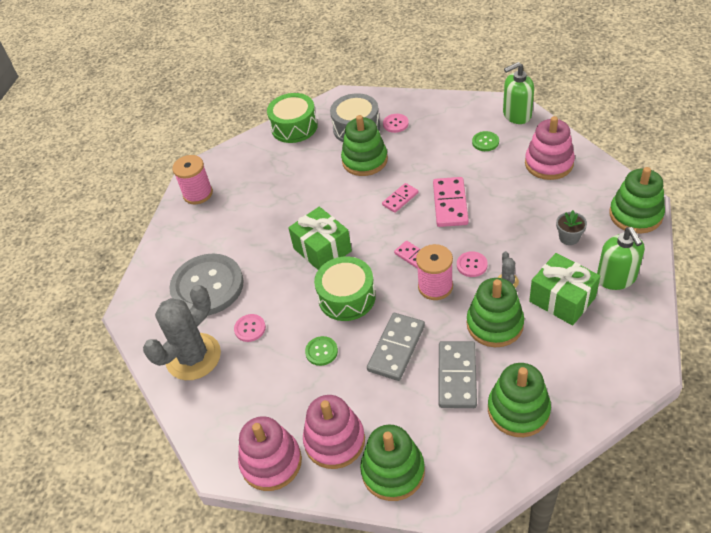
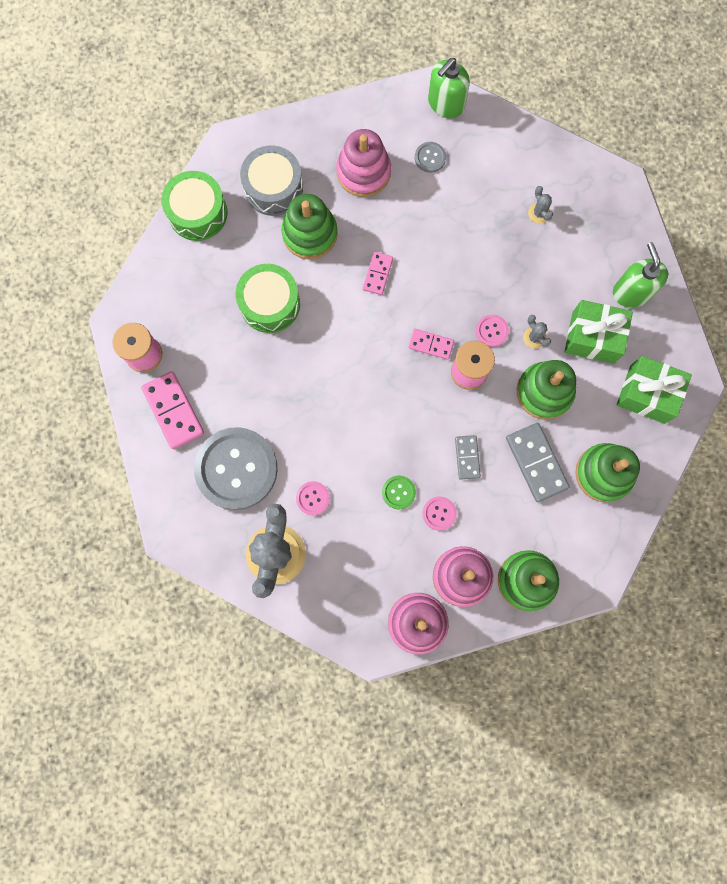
camera: 35 degrees left, 30 degrees up
green gift [288,207,352,270] -> green gift moved to [617,356,692,424]
green drum [314,256,376,321] -> green drum moved to [236,264,300,333]
grey domino [367,313,425,381] -> grey domino [455,435,481,480], size x0.59
pink button [383,114,409,133] -> pink button moved to [423,496,457,531]
pink domino [433,177,469,227] -> pink domino moved to [141,371,204,449]
green button [472,131,499,151] -> grey button [415,142,446,173]
pink stacking toy [525,116,575,180] -> pink stacking toy moved to [336,129,391,197]
grey flower pot [556,210,587,245] -> none
green soap dispenser [597,227,645,290] -> green soap dispenser turned 150 degrees counterclockwise [613,242,668,307]
green stacking toy [609,167,665,234] -> none
none -> grey cactus [528,186,553,224]

